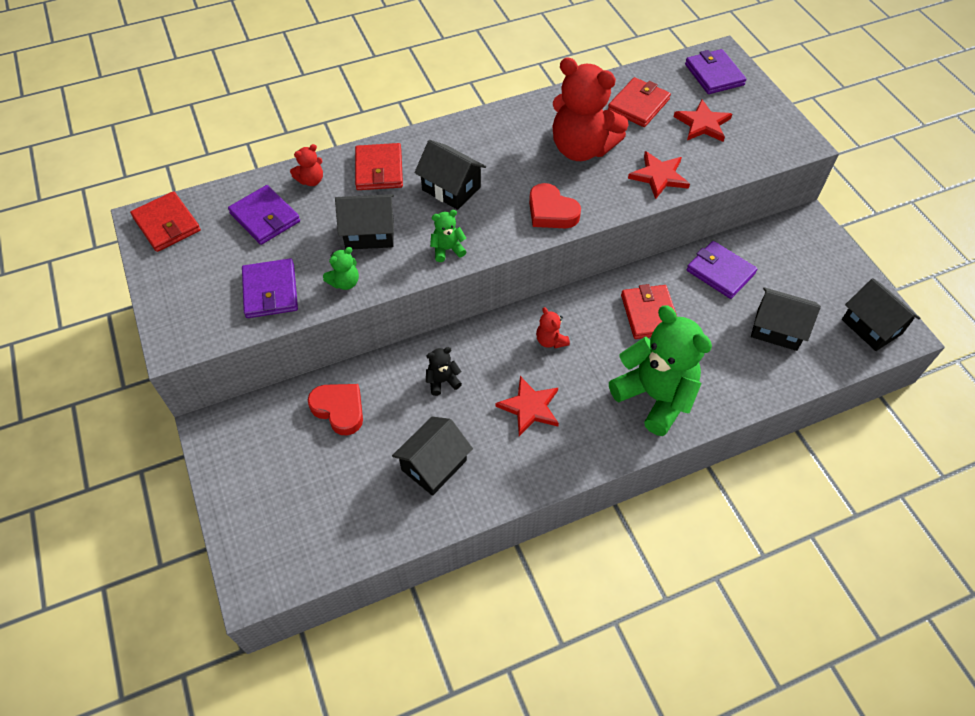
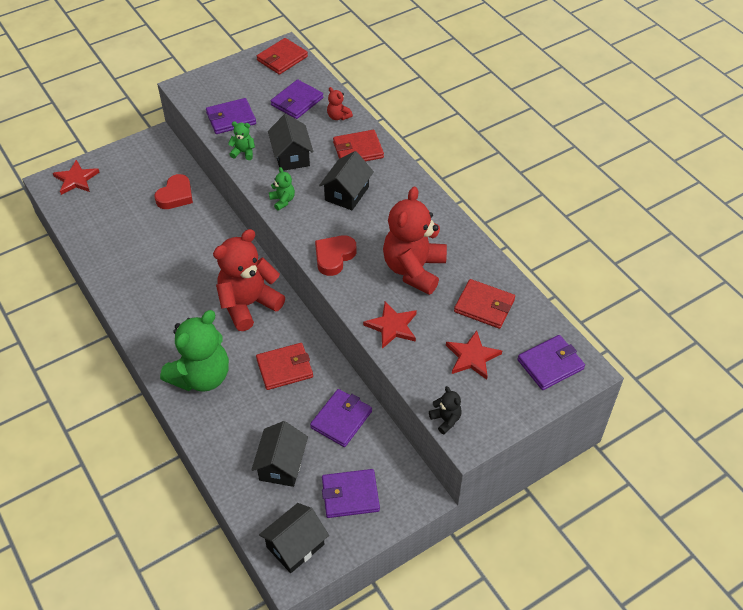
camera: 80 degrees right, 5 degrees down
green teddy bear [323,247,359,290] -> green teddy bear turned 150 degrees clockwise [228,121,255,160]
black house [392,416,473,496] -> none
black teddy bear [426,347,462,396] -> black teddy bear moved to [429,386,462,434]
red star [495,376,559,436] -> red star moved to [53,160,100,195]
red teddy bear [536,307,570,348] -> red teddy bear [213,229,285,331], size x2.36
none -> purple wallet [322,469,380,518]

